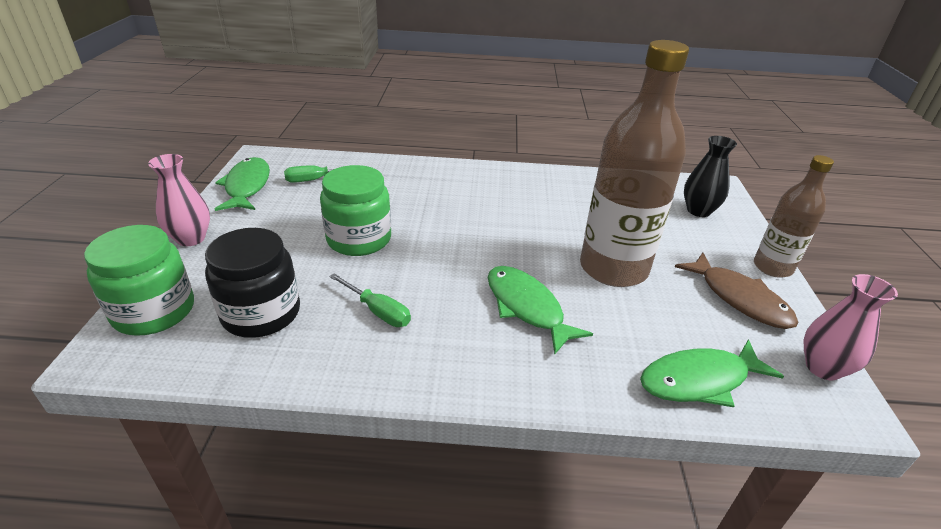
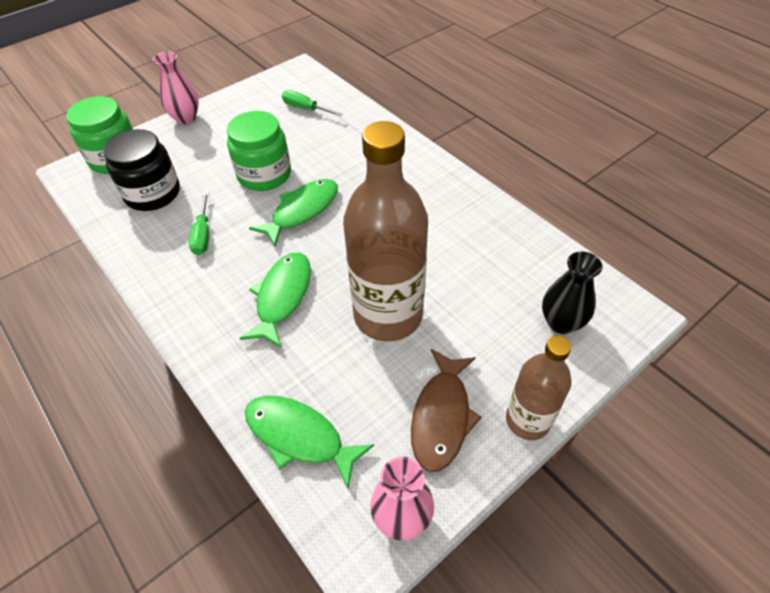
camera: 50 degrees right, 15 degrees up
green fish [215,157,270,211] -> green fish moved to [249,179,338,246]

